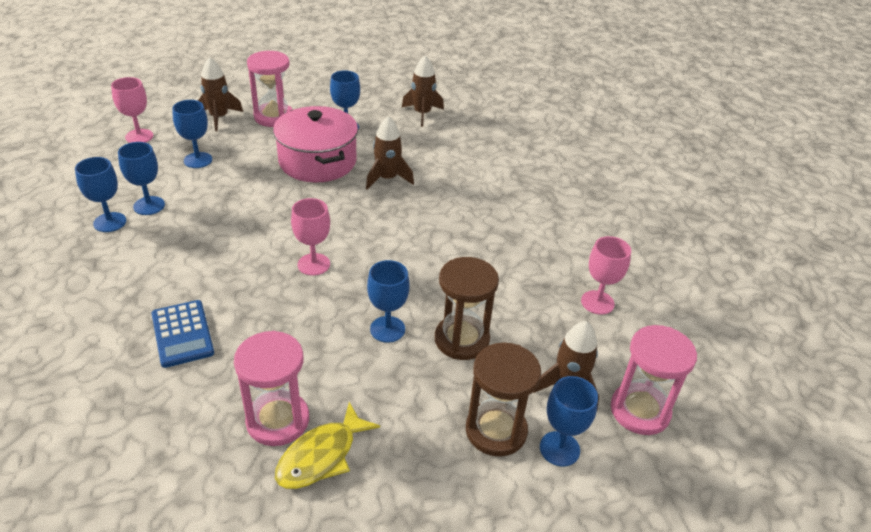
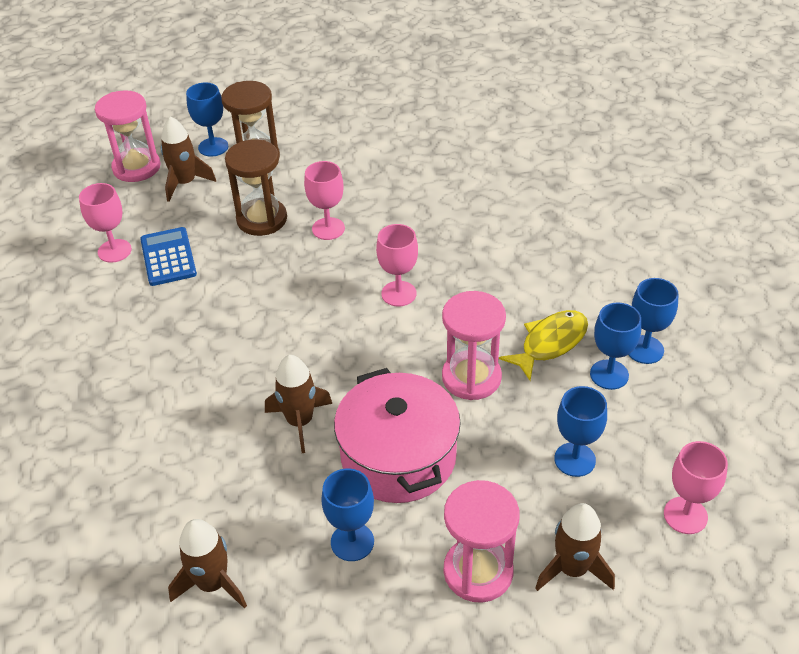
camera: 170 degrees left, 5 degrees up
blue calculator [152,300,214,368] -> blue calculator moved to [140,227,197,286]
pink hourglass [234,331,309,446] -> pink hourglass moved to [442,291,506,400]
yellow fish [275,402,380,489] -> yellow fish moved to [499,310,588,381]
blue goblet [367,260,409,343] -> pink goblet [304,161,345,240]

